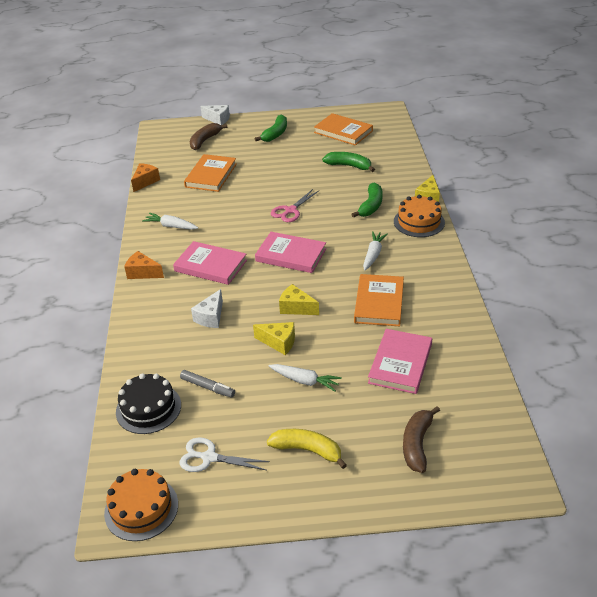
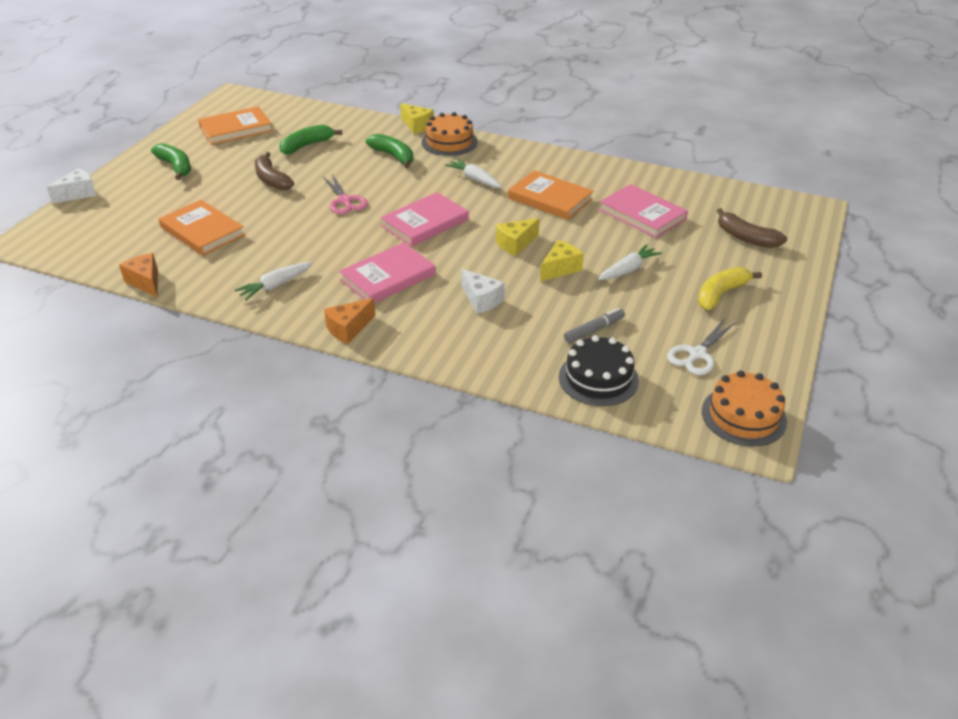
camera: 65 degrees left, 0 degrees up
brown banana [190,123,227,150] -> brown banana moved to [255,152,294,191]

